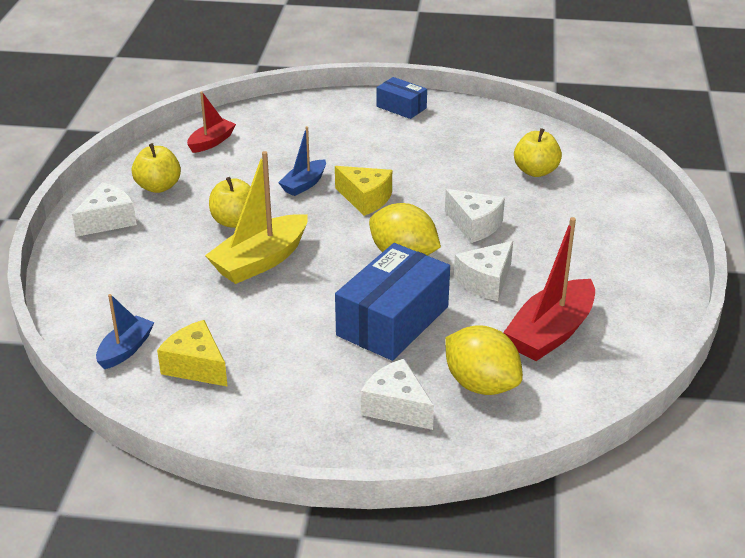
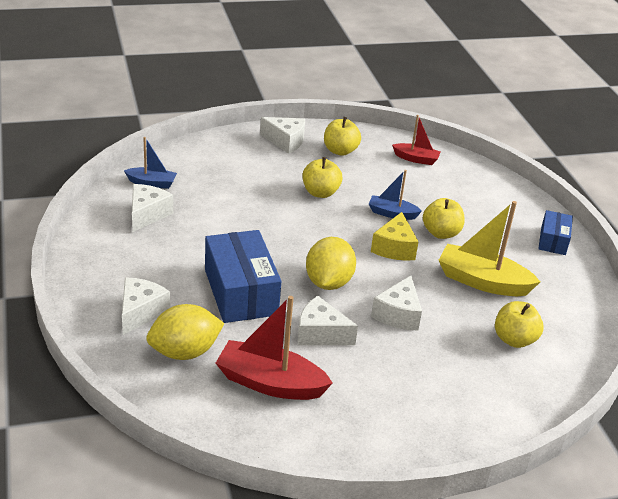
camera: 65 degrees right, 0 degrees up
yellow cheese [157,320,228,387] -> white cheese [132,184,173,232]
yellow boat [205,151,308,284] -> yellow boat moved to [438,201,540,296]
blue box [335,243,450,361] -> blue box turned 60 degrees clockwise [205,230,281,323]
yellow lemon [445,325,523,395] -> yellow lemon turned 45 degrees clockwise [146,304,225,360]
none -> yellow apple [423,198,464,239]

